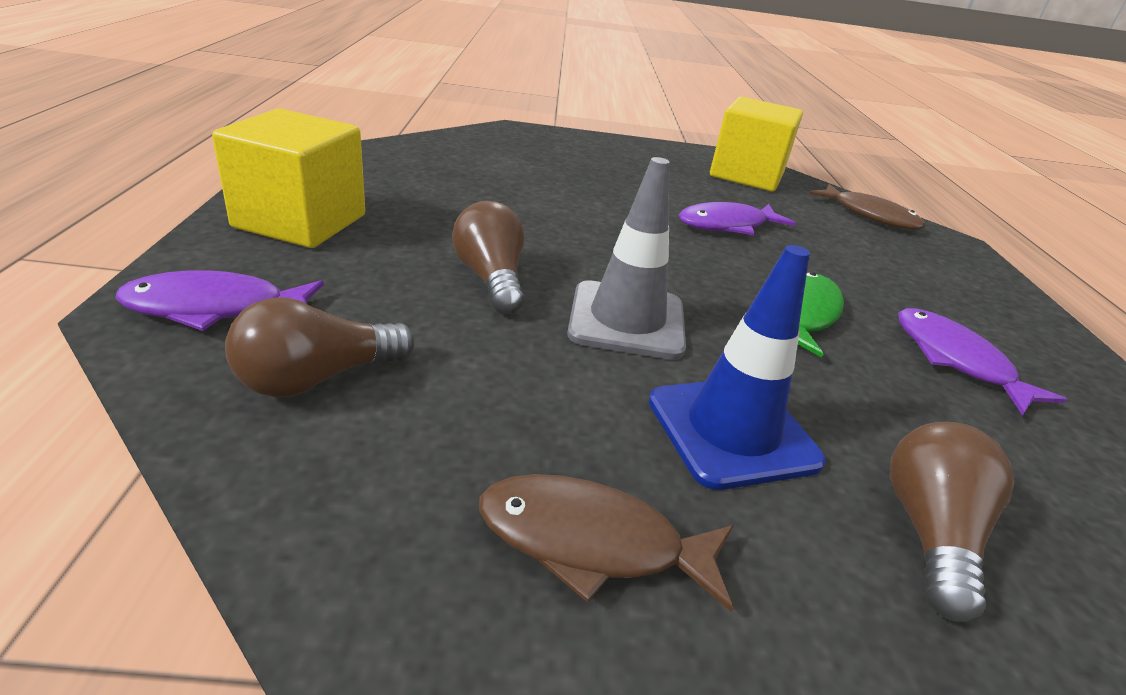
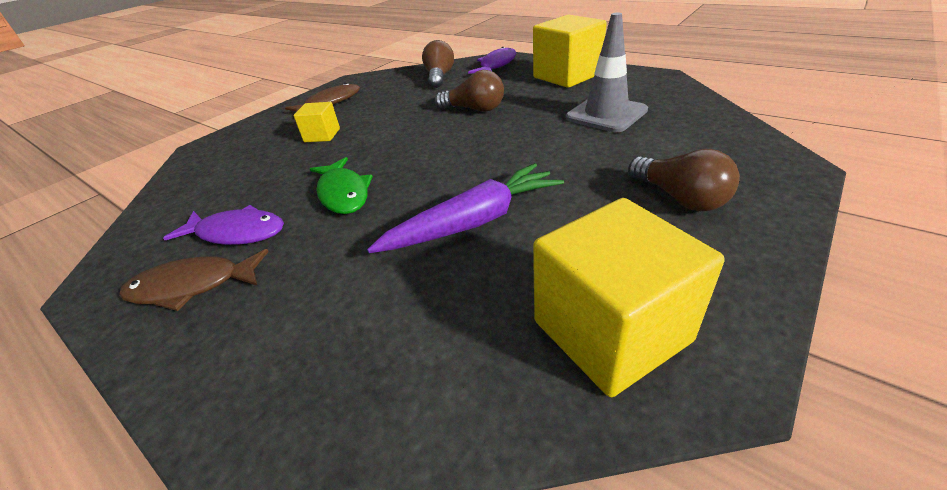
camera: 135 degrees right, 5 degrees up
grey traffic cone [567,157,686,360] -> grey traffic cone moved to [566,12,648,132]
blue traffic cone [649,245,826,490] -> yellow cube [294,102,340,142]
purple fish [679,202,796,235] -> purple carrot [367,163,564,253]
brown fish [809,184,926,230] -> brown fish moved to [119,249,269,311]
brown light bulb [890,422,1014,622] -> brown light bulb moved to [628,149,740,211]

